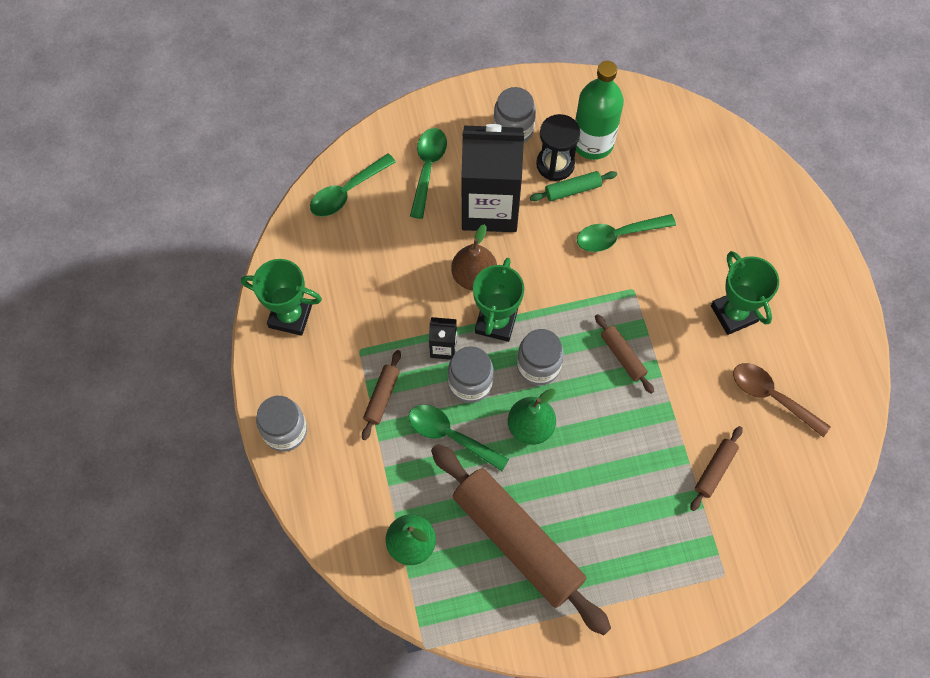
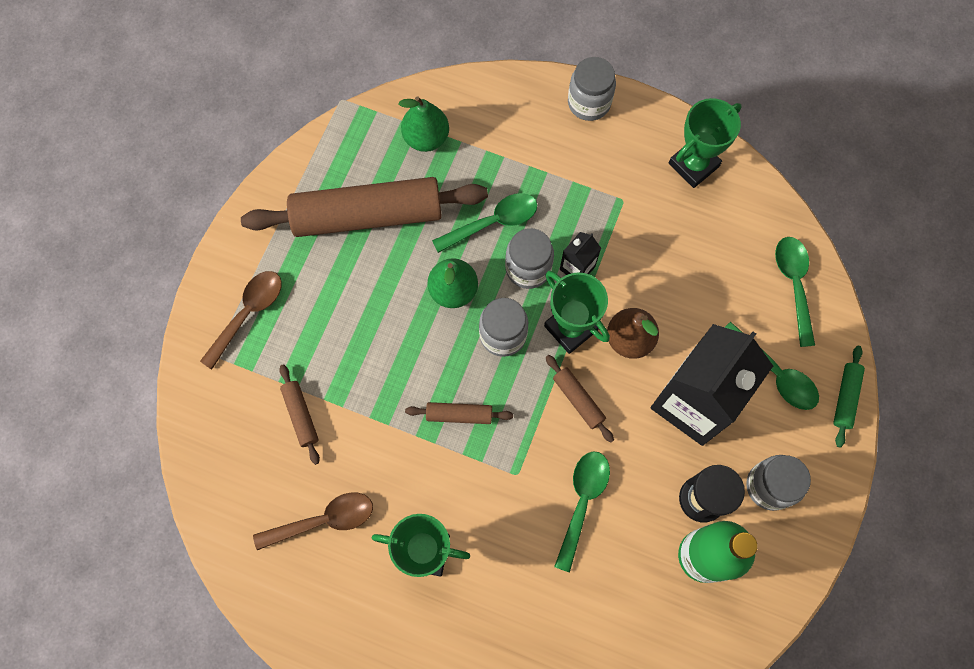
camera: 125 degrees right, 5 degrees up
brown rolling pin [362,350,401,440] -> brown rolling pin moved to [546,355,614,442]
green rolling pin [530,171,617,201] -> green rolling pin moved to [833,346,865,448]
none -> brown spoon [200,271,282,370]

